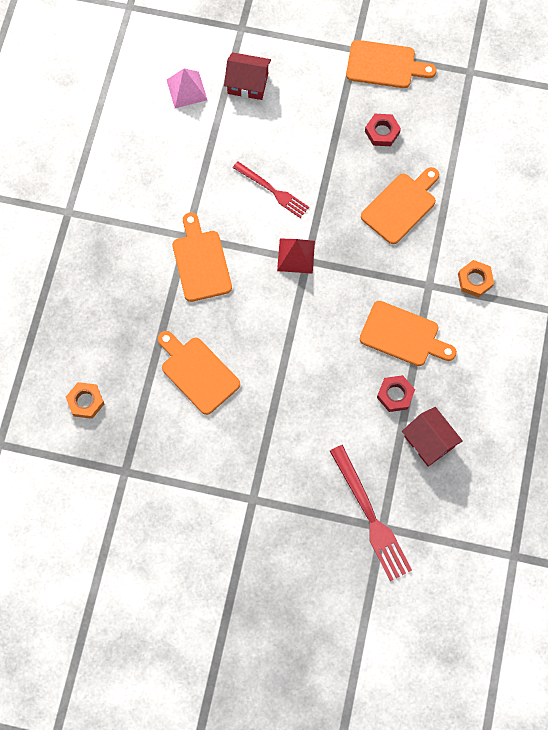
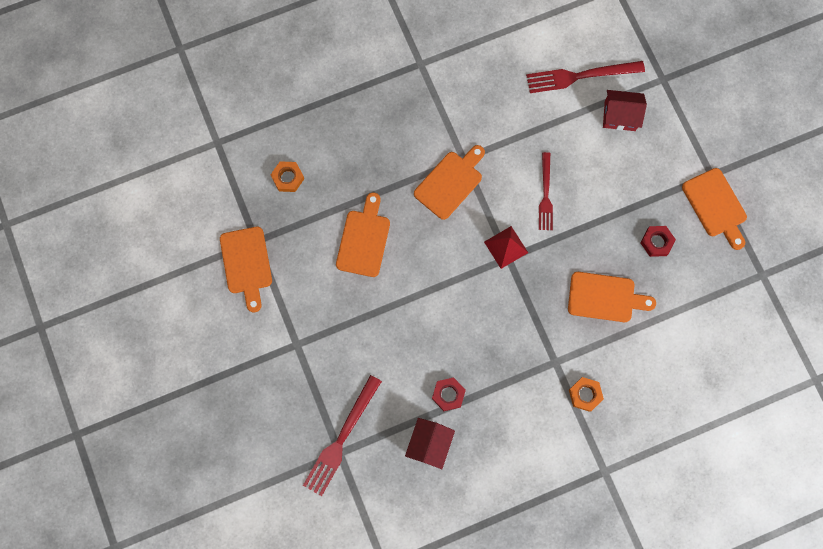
camera: 55 degrees right, 5 degrees up
pink pyramid [167,68,207,108] -> red fork [526,61,645,93]
red house [224,52,271,100] -> red house turned 60 degrees counterclockwise [603,90,647,131]
orange cutting board [360,301,457,366] -> orange cutting board moved to [220,227,272,312]

